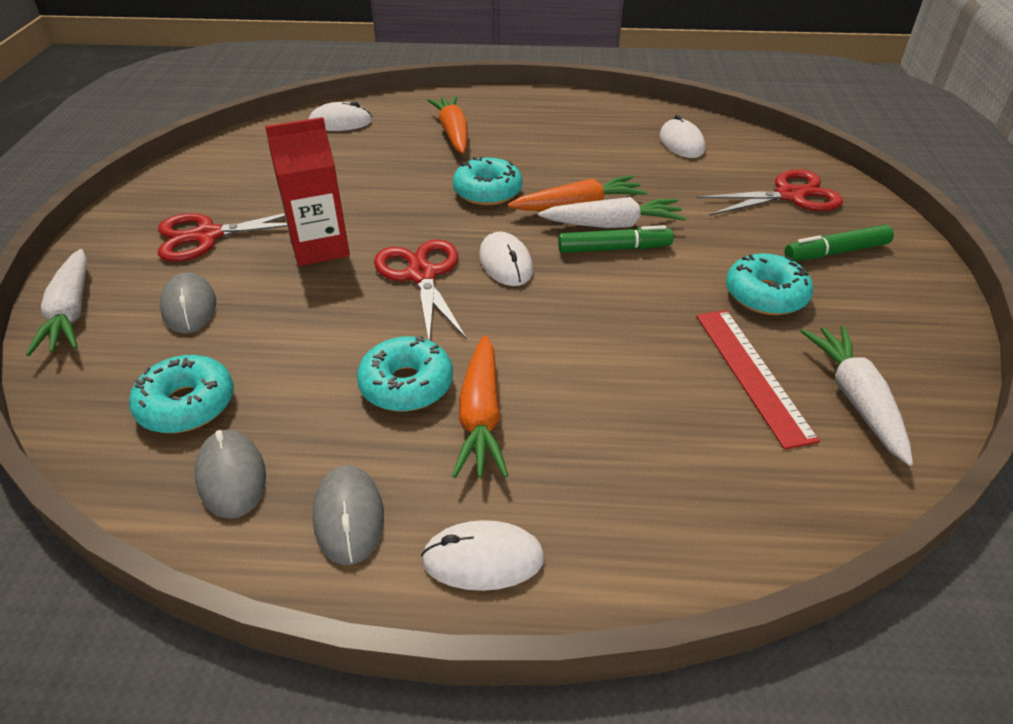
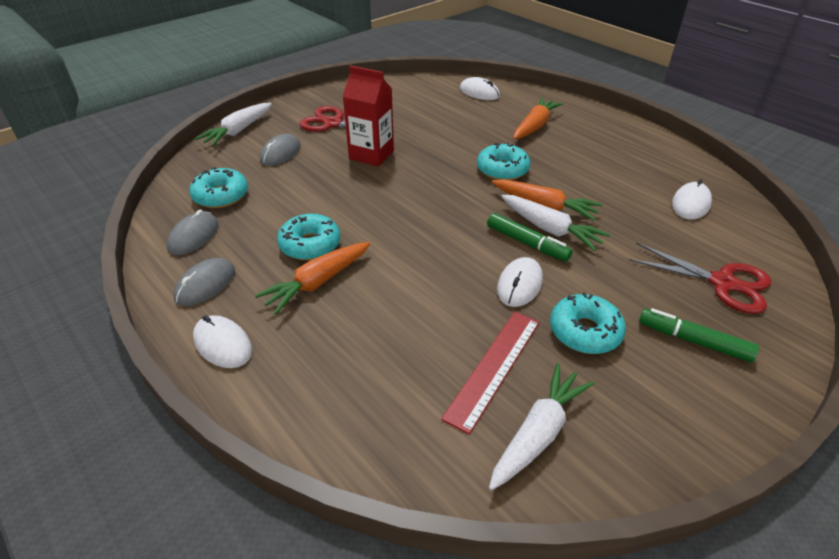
camera: 45 degrees right, 0 degrees up
red scissors [374,239,467,341] -> none
white mouse [479,232,533,286] -> white mouse moved to [497,257,543,307]

